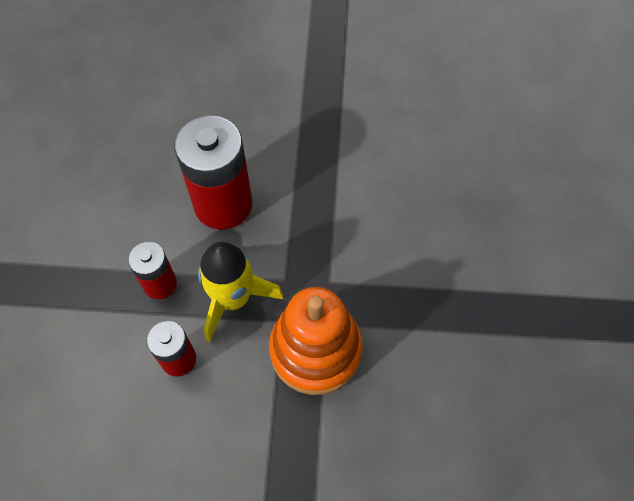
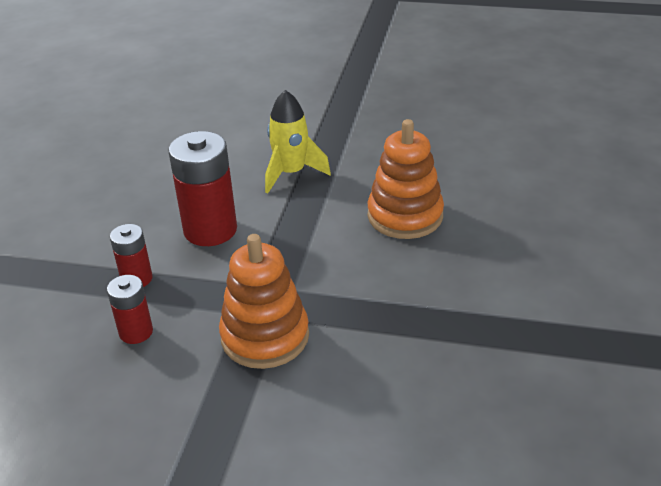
camera: 10 degrees right, 25 degrees down
yellow rocket [198,242,283,342] -> yellow rocket moved to [265,90,331,193]
none -> orange stacking toy [368,119,444,239]

